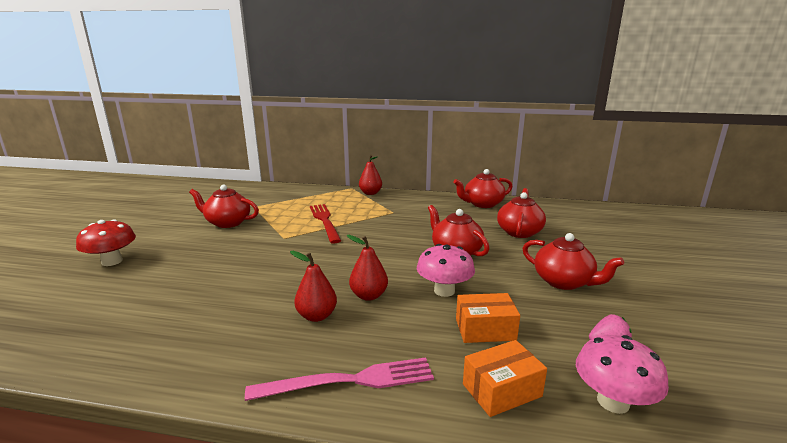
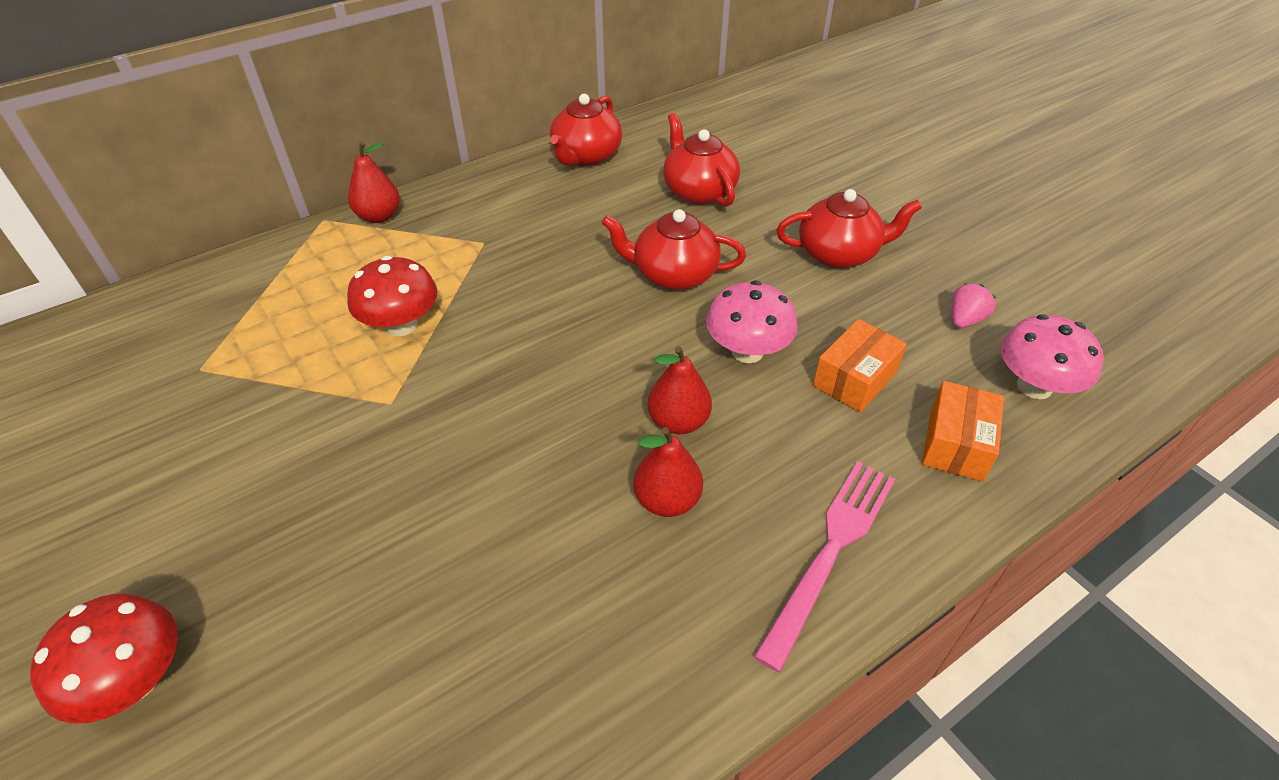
camera: 45 degrees left, 25 degrees up
red teapot [189,184,259,228] -> none
red fork [310,204,341,244] -> red mushroom [347,256,437,336]

